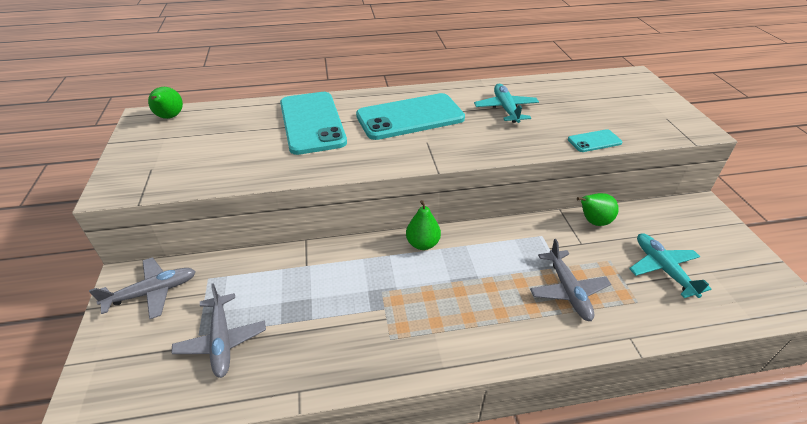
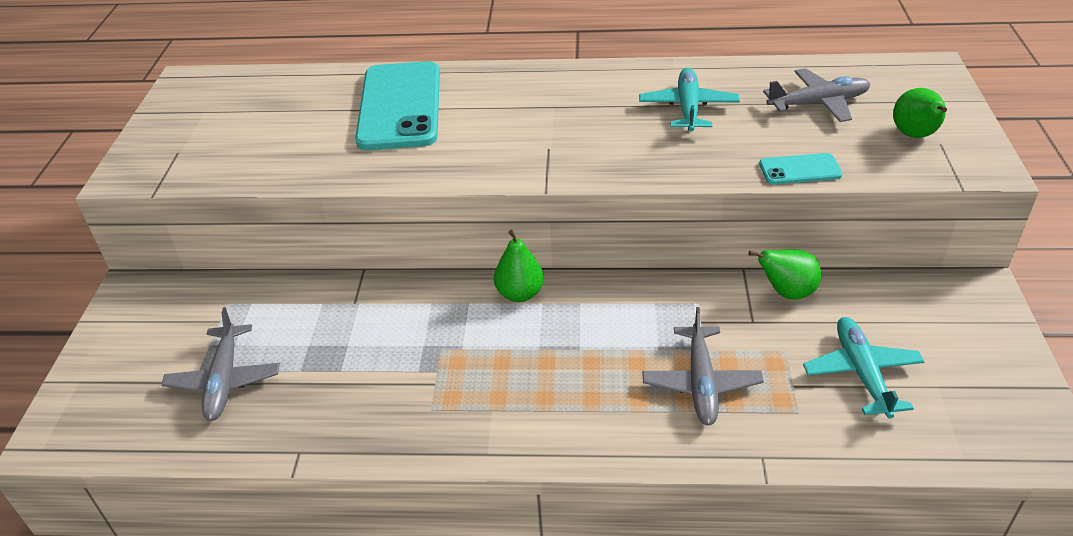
camera: 15 degrees right, 0 degrees up
grey plane [89,257,196,319] -> grey plane moved to [763,68,871,122]
green pear [148,87,183,119] -> green pear moved to [893,88,947,138]
turquoise phone [356,93,465,140] -> none

